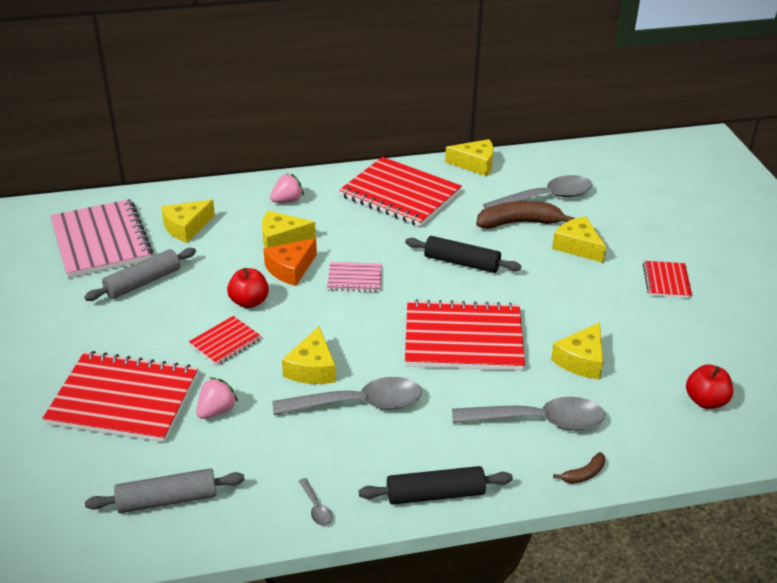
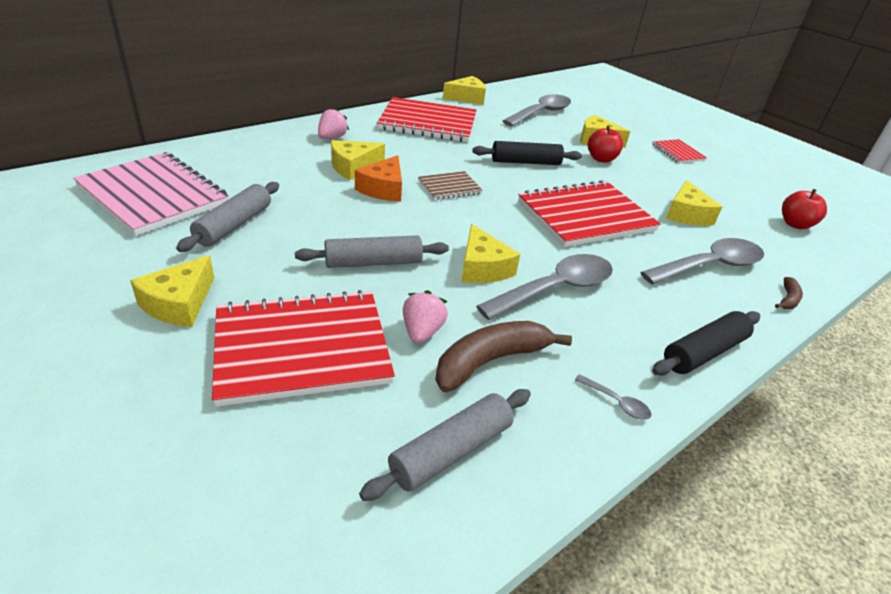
camera: 30 degrees left, 0 degrees up
yellow cheese [161,200,215,243] -> yellow cheese moved to [130,255,214,327]
red notebook [189,316,262,366] -> grey rolling pin [295,235,449,268]
red apple [227,268,269,308] -> red apple moved to [588,126,623,163]
pink notebook [327,262,382,292] -> brown notebook [418,171,483,200]
brown banana [476,201,575,229] -> brown banana moved to [435,321,572,392]

